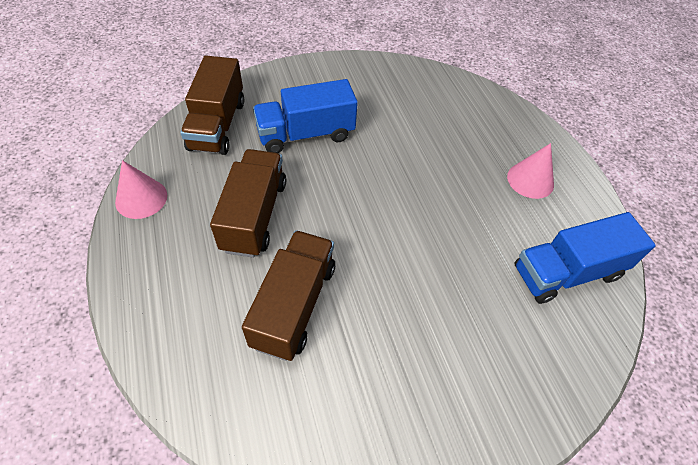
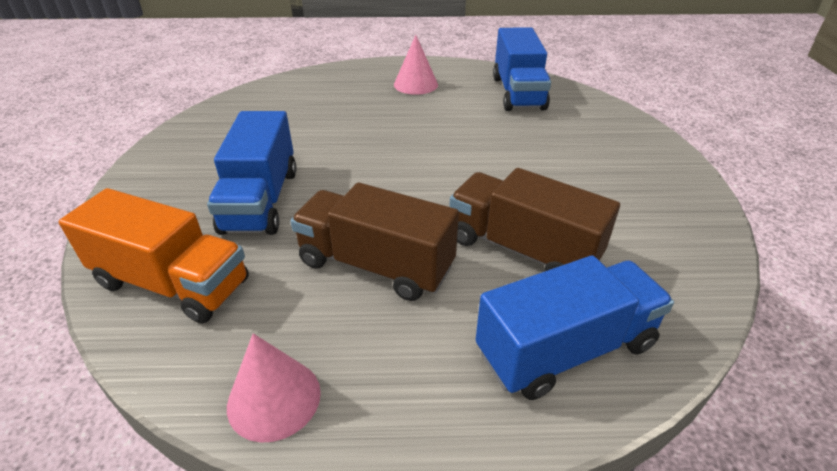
camera: 70 degrees left, 15 degrees down
brown truck [180,55,244,155] -> orange truck [59,188,249,324]
none -> blue truck [475,255,674,400]

